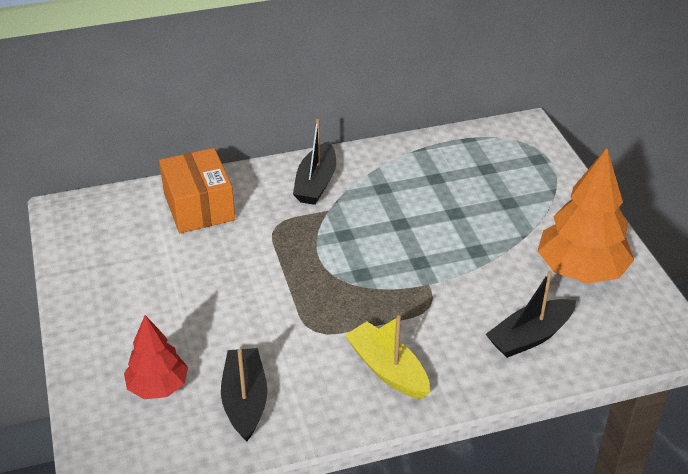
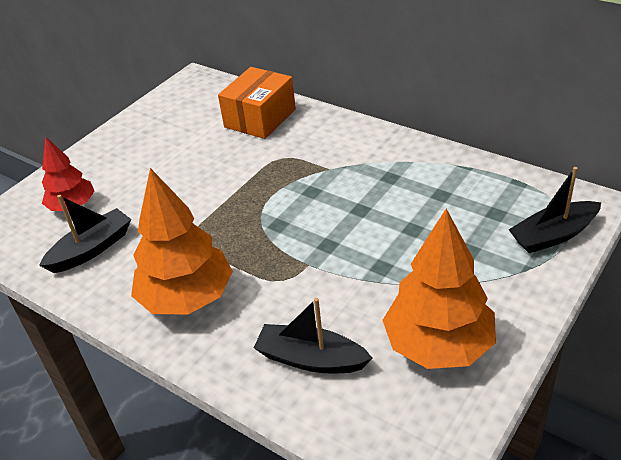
camera: 55 degrees right, 0 degrees up
black boat [293,119,336,205] -> black boat moved to [509,167,602,253]
yellow boat [345,315,430,399] -> orange tree [131,168,233,315]

